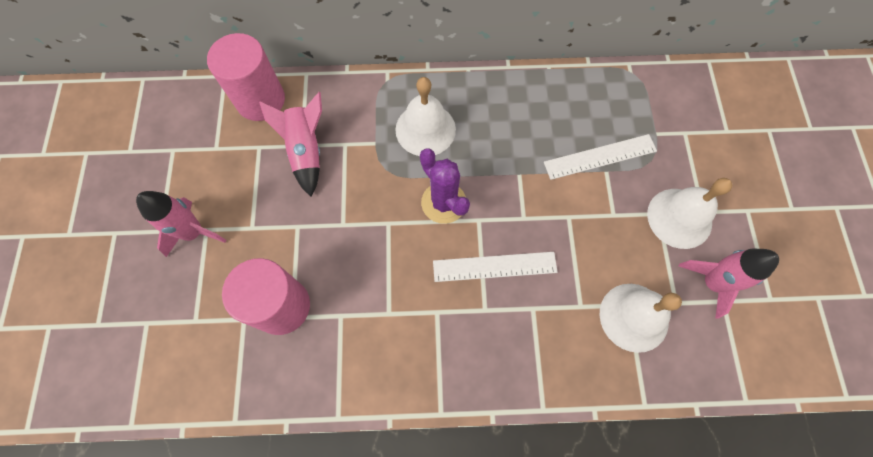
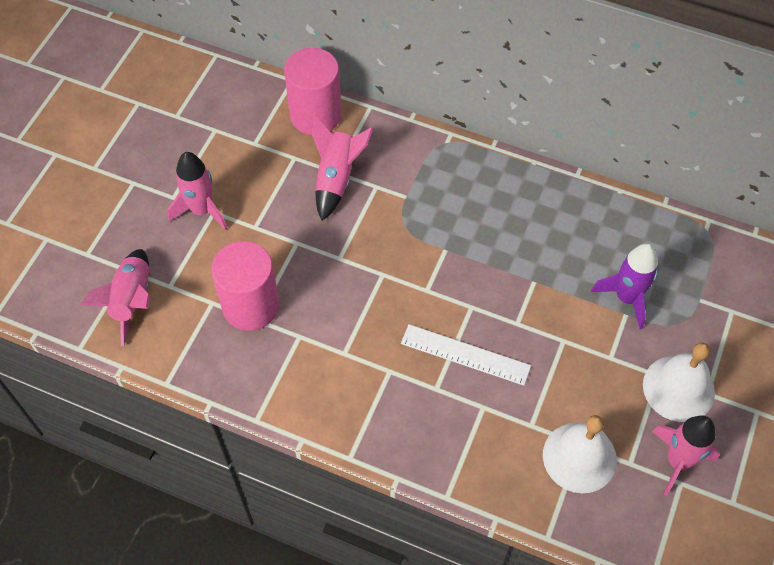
camera: 25 degrees right, 10 degrees down
white bell [396,77,456,156] -> none
purple cactus [420,149,470,224] -> none
white ruler [544,134,657,180] -> purple rocket [591,243,658,329]
none -> pink rocket [81,249,150,346]

